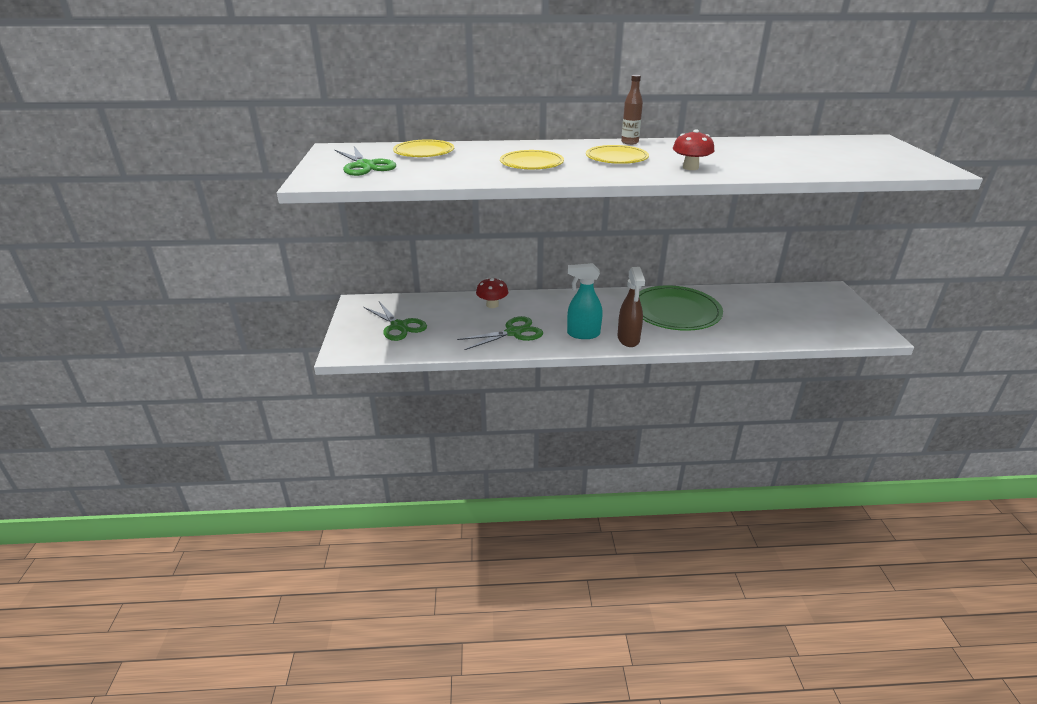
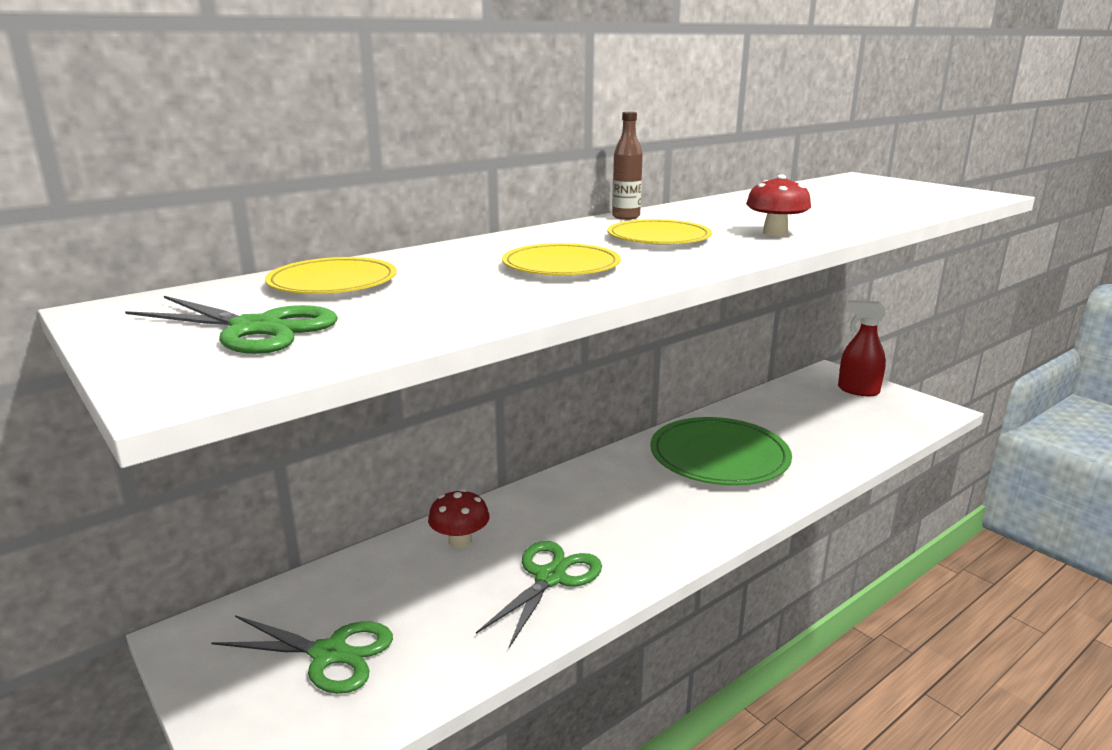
camera: 35 degrees left, 10 degrees down
turquoise spray bottle [567,263,603,339] -> none
brown spray bottle [617,267,645,347] -> none
none -> red spray bottle [838,300,887,396]

